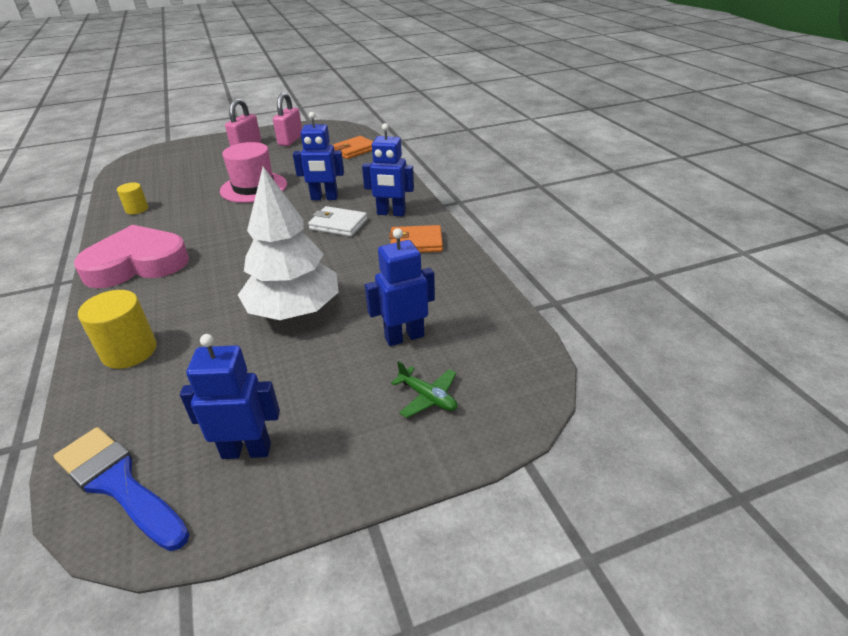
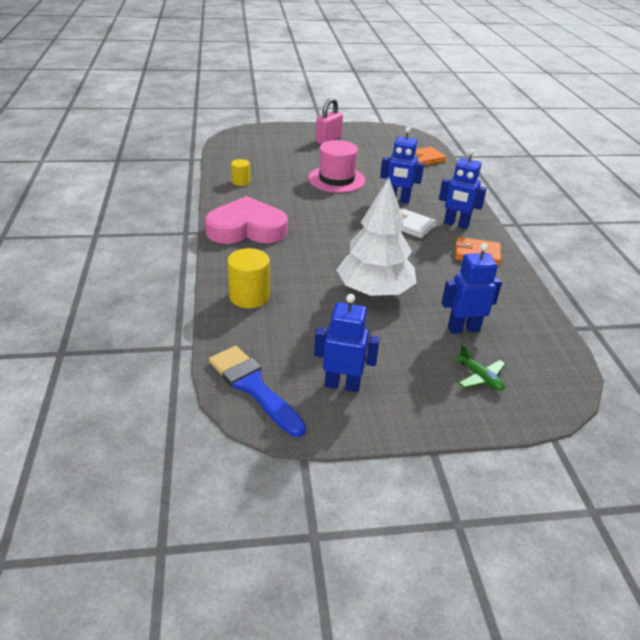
camera: 10 degrees right, 0 degrees up
pink padlock [273,92,302,146] -> none

